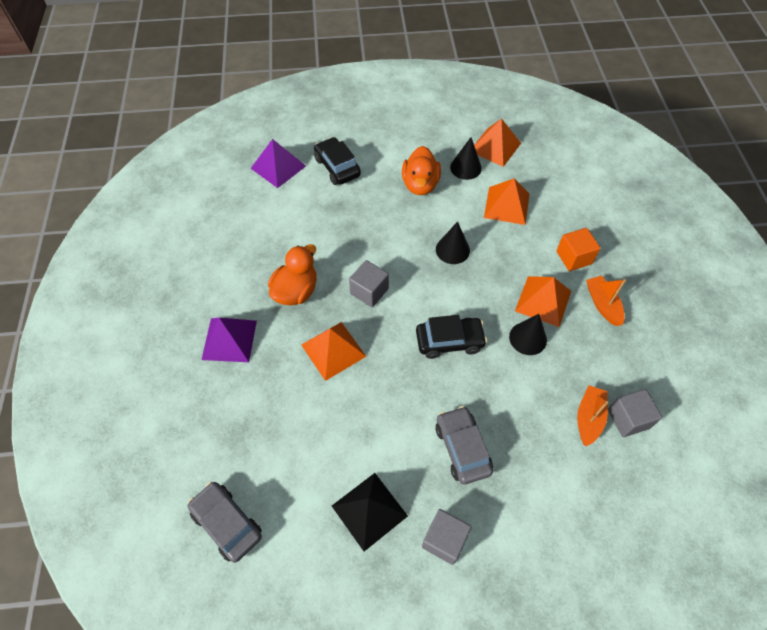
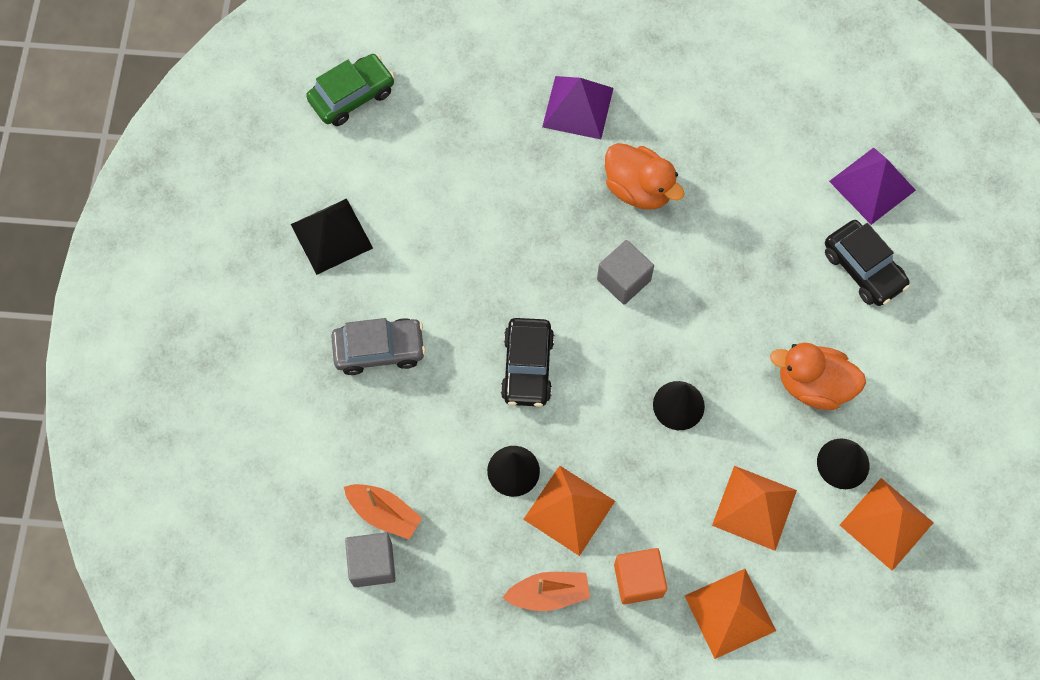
camera: 100 degrees right, 10 degrees up
grey car [188,482,262,563] -> green car [306,54,395,126]
orange pyramid [301,322,367,381] -> orange pyramid moved to [685,569,776,659]
black car [314,137,361,185] -> black car turned 75 degrees clockwise [825,220,910,306]
grey cube [422,509,472,565] -> none

